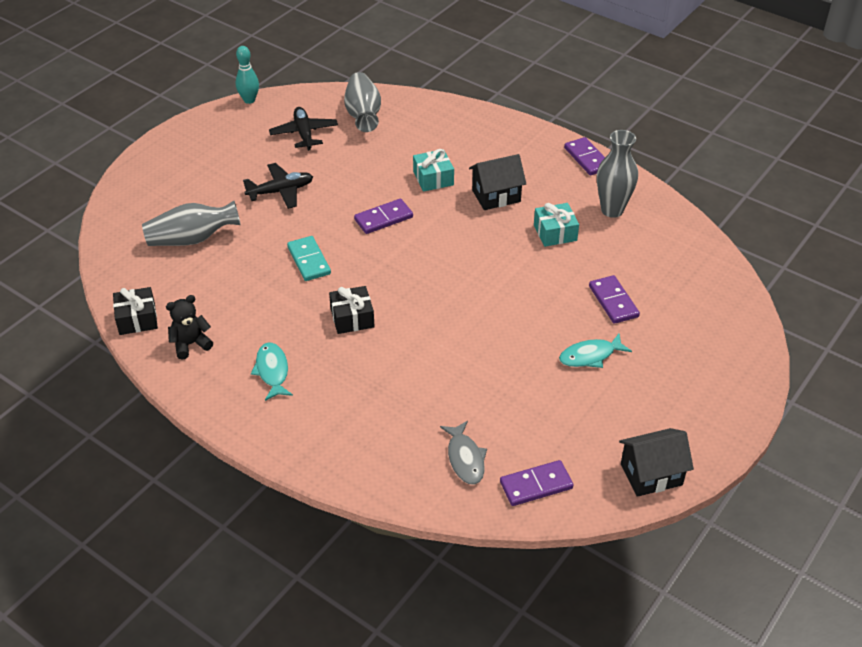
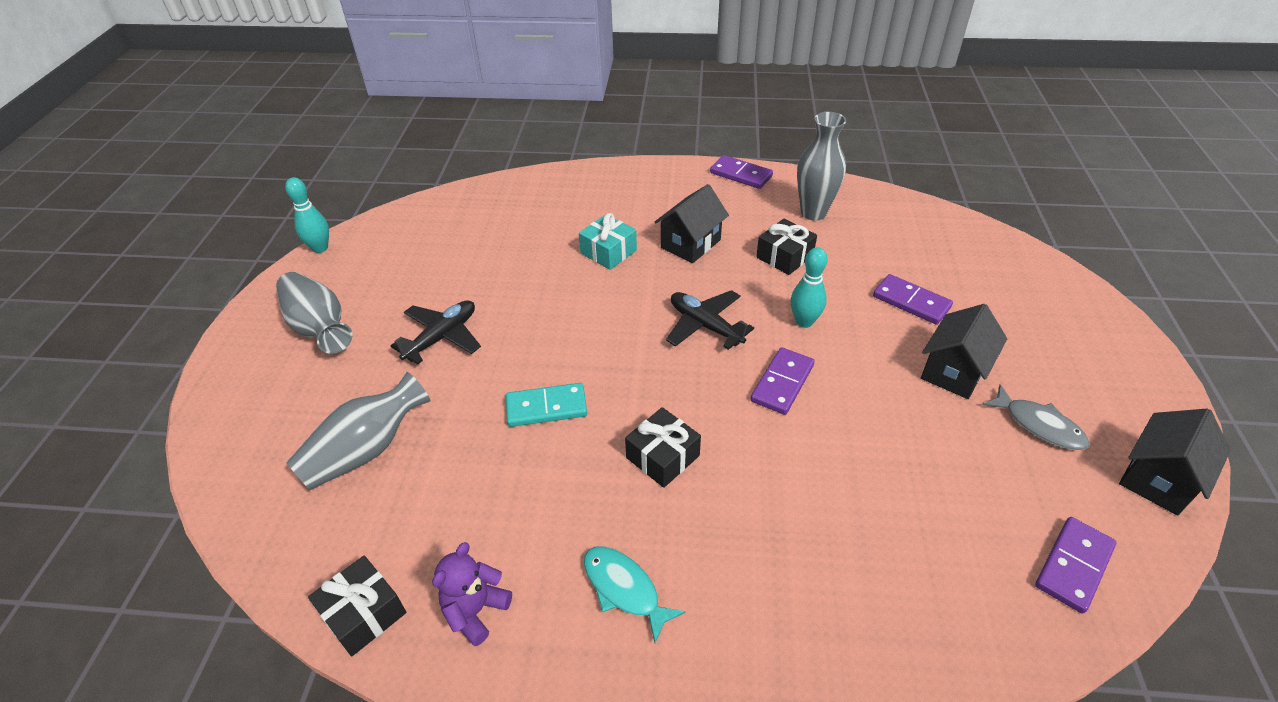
camera: 30 degrees left, 0 degrees up
black teddy bear [166,295,213,359] -> purple teddy bear [432,542,512,646]
black plane [269,107,338,151] -> black plane moved to [666,290,754,350]
turquoise domino [287,236,331,281] -> turquoise domino turned 45 degrees counterclockwise [506,383,587,427]
grey vase [344,72,381,132] -> grey vase moved to [276,272,353,354]
purple domino [354,199,413,234] -> purple domino moved to [750,347,815,415]
grey fish [440,421,487,485] -> grey fish moved to [983,384,1089,450]
turquoise gift [534,203,579,247] -> black gift [756,218,817,275]
turquoise fish [559,334,632,368] -> black house [921,304,1007,399]
none -> turquoise bowling pin [791,247,827,328]

